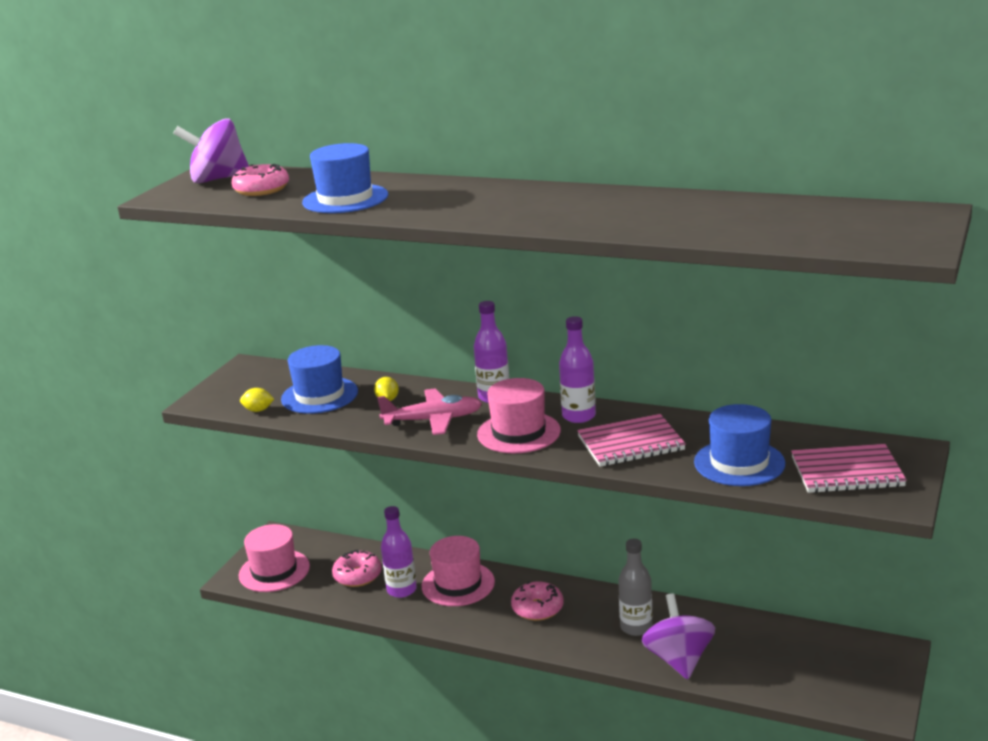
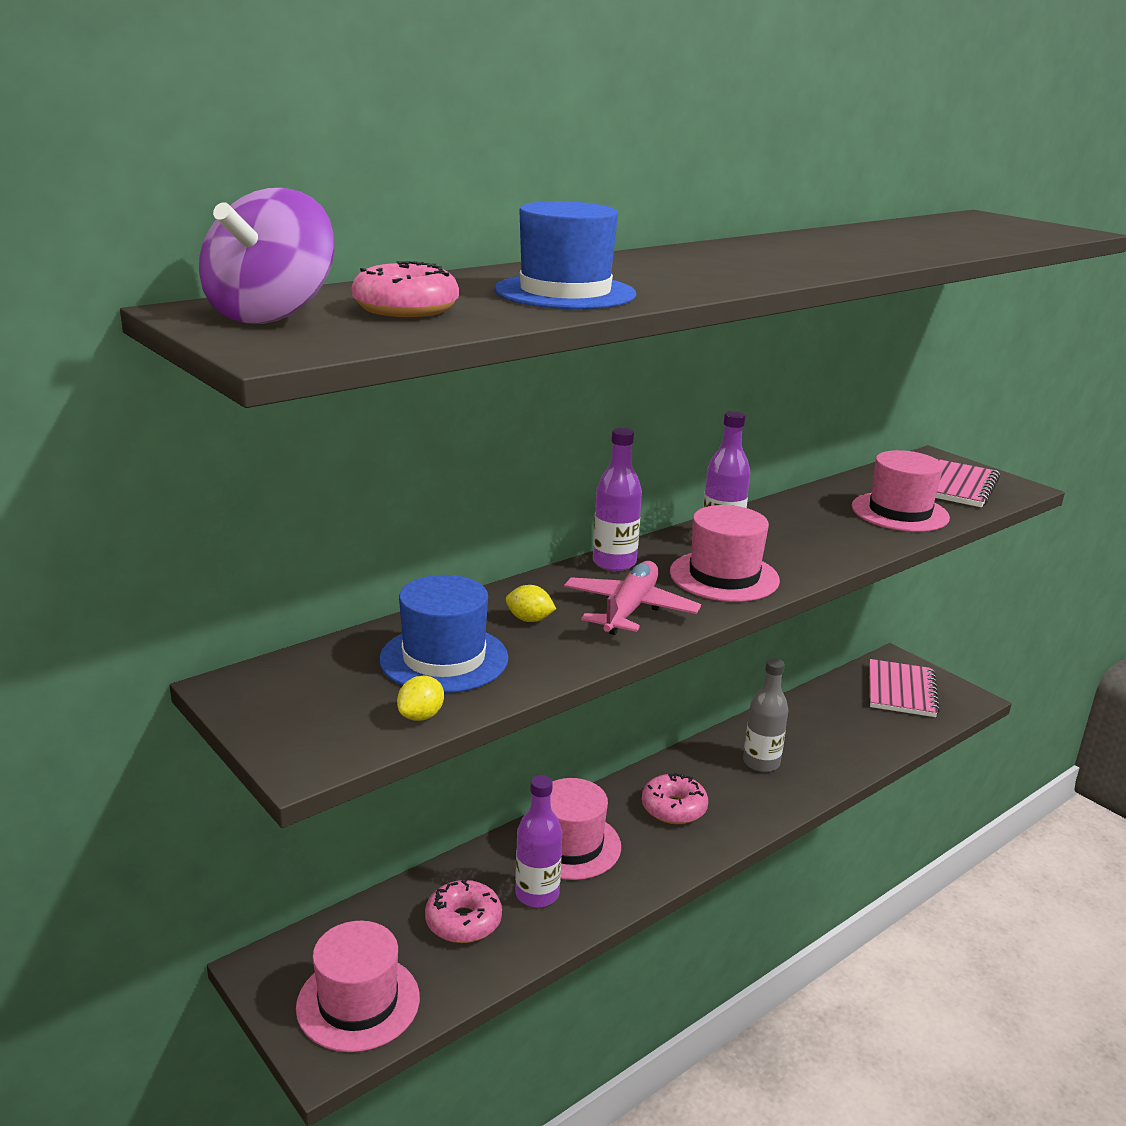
camera: 65 degrees left, 0 degrees up
pink notebook [577,414,686,467] -> pink notebook moved to [869,659,940,717]
purple spinning top [642,593,716,679] -> none
blue hat [694,404,785,486] -> pink hat [851,450,950,532]

